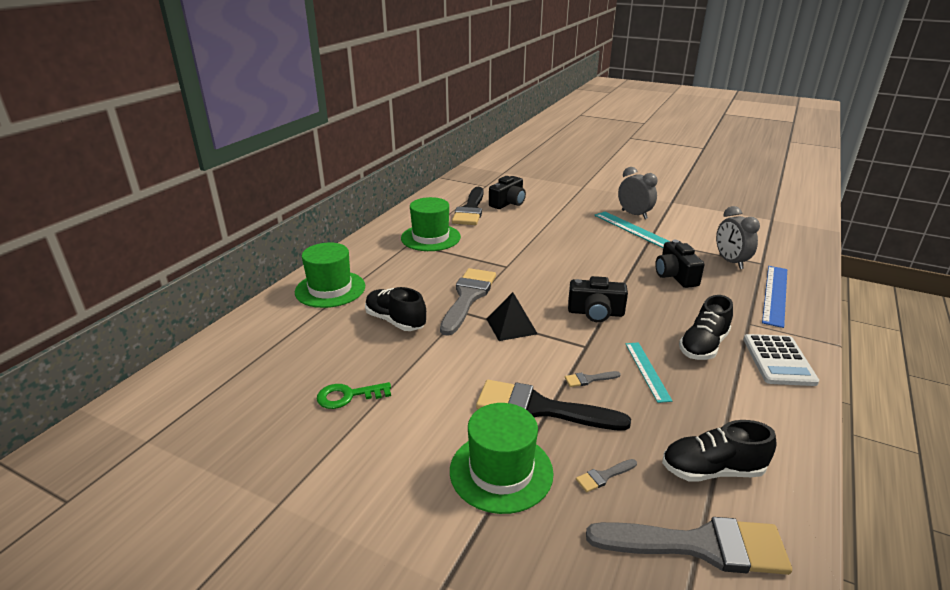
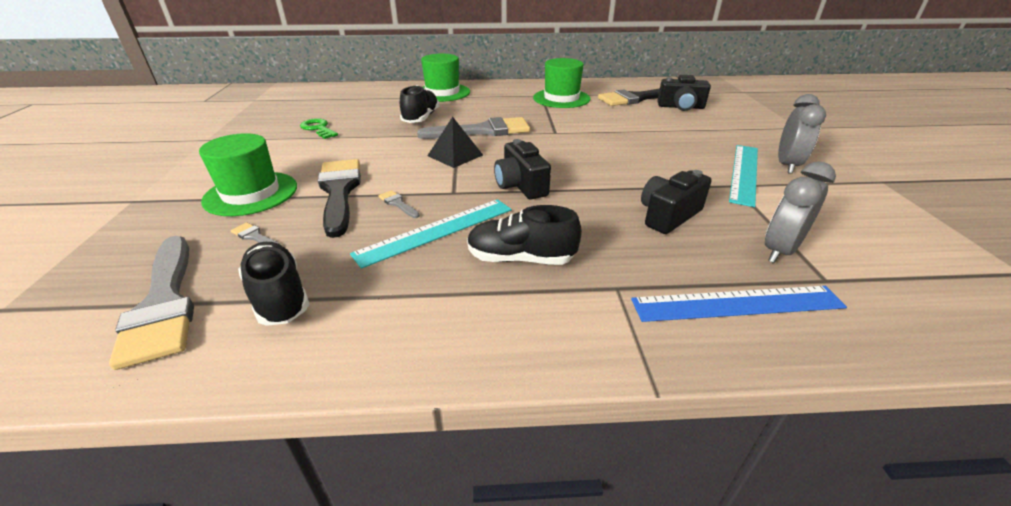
camera: 60 degrees right, 5 degrees up
turquoise ruler [626,342,672,403] -> turquoise ruler [350,199,512,269], size x1.55
white calculator [743,334,819,386] -> none

